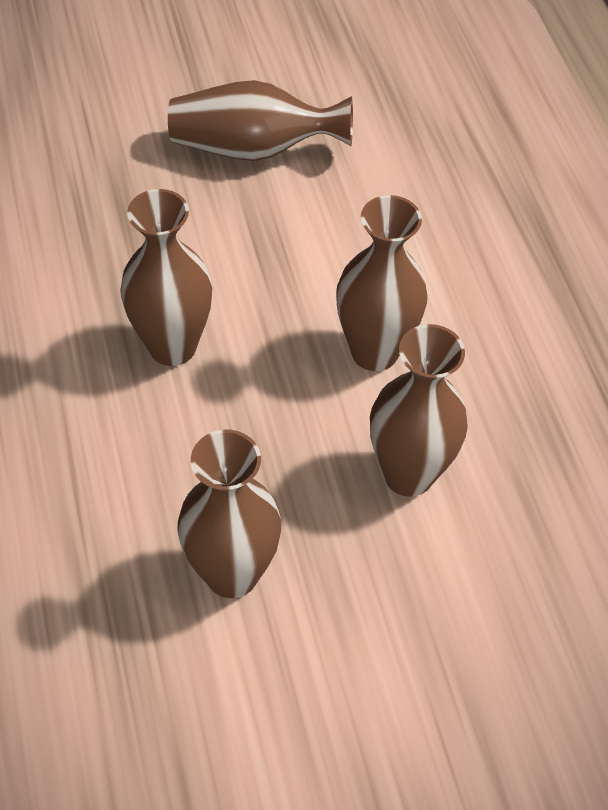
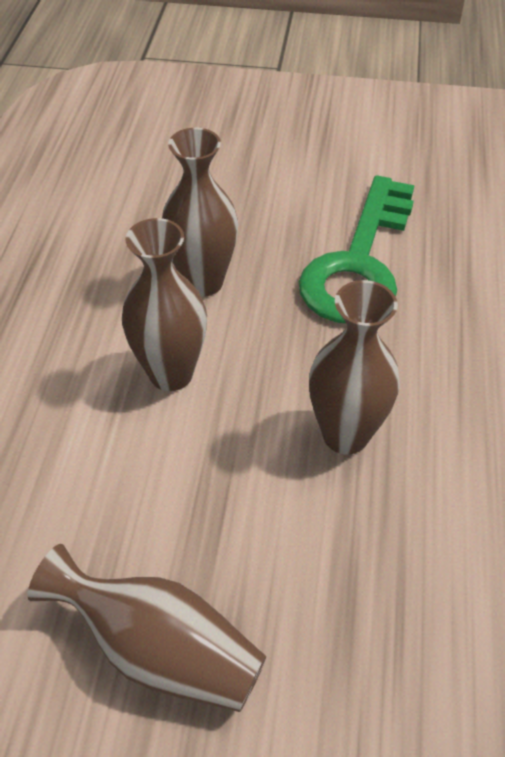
camera: 155 degrees left, 5 degrees down
brown vase [177,430,281,598] -> green key [299,175,415,323]

